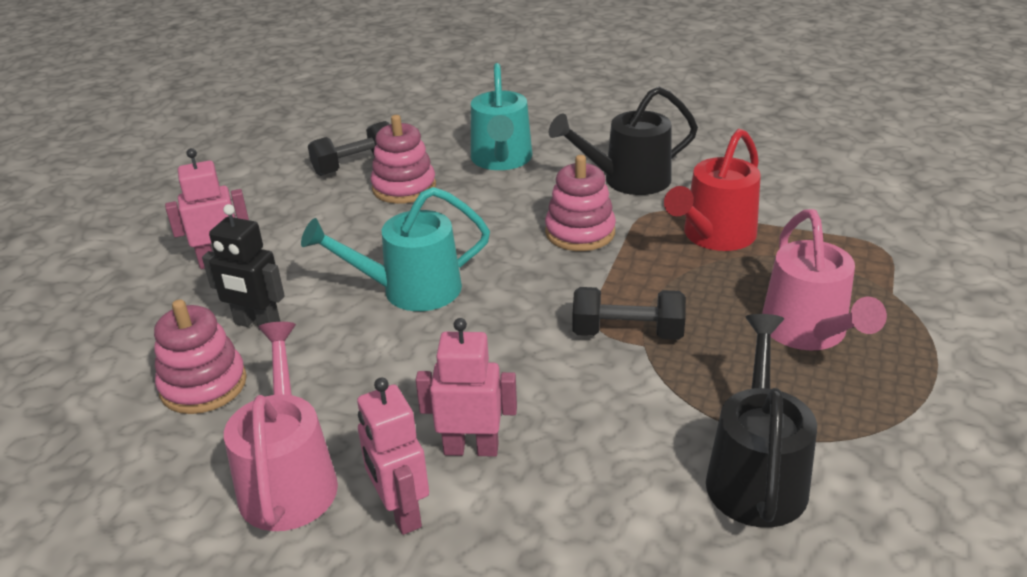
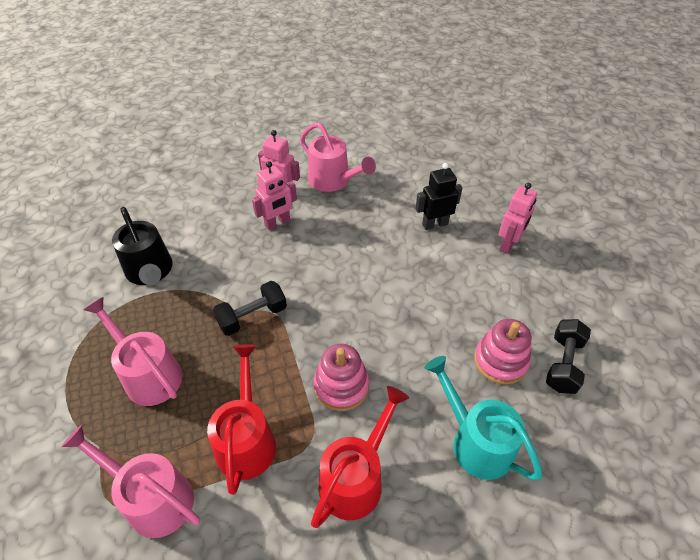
camera: 140 degrees right, 15 degrees up
pink stacking toy [154,299,247,414] -> none
turquoise watering can [301,187,490,311] -> none
black watering can [549,87,698,195] -> red watering can [311,386,409,528]
none -> pink watering can [61,425,200,538]

